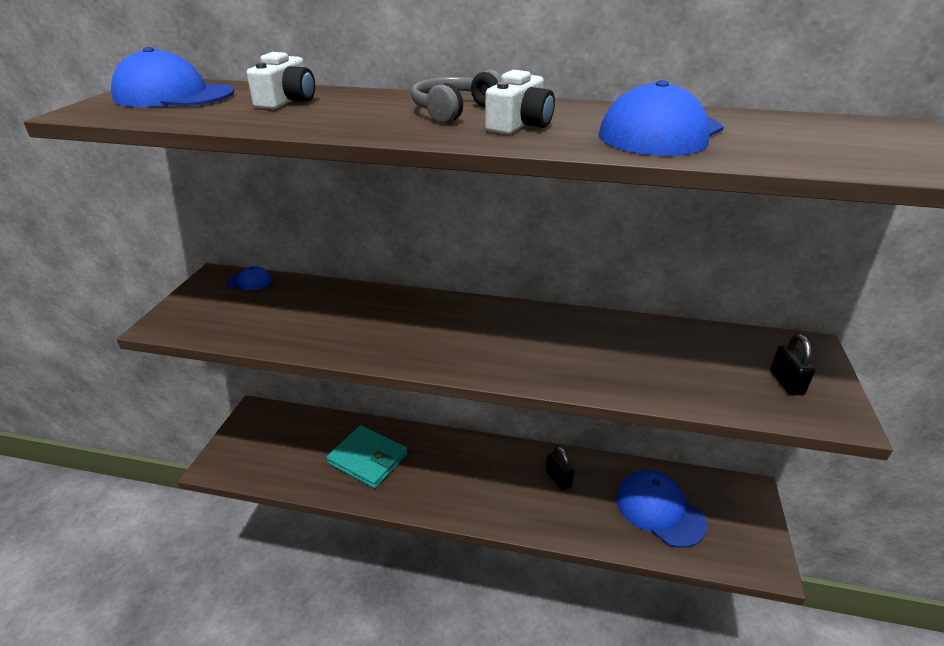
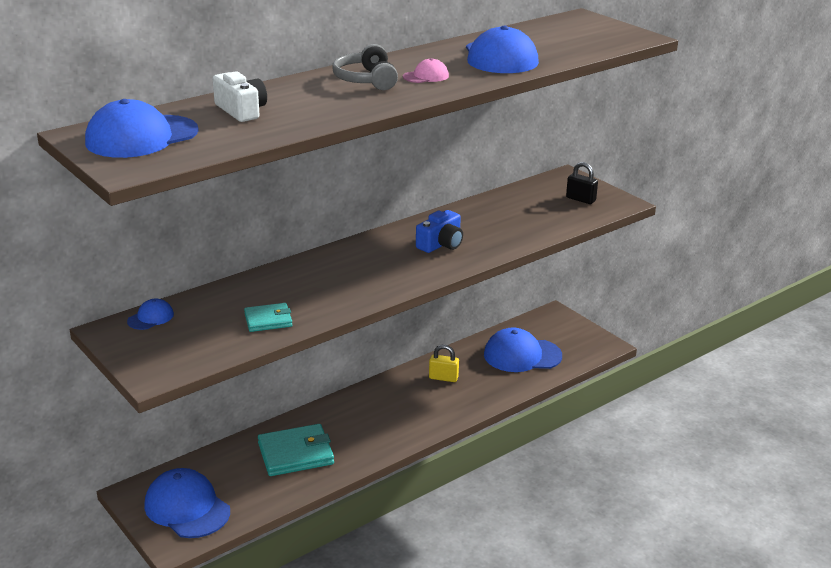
camera: 50 degrees left, 5 degrees down
white camera [485,70,555,135] -> pink cap [403,58,449,83]
black padlock [546,446,574,491] -> yellow padlock [429,344,459,382]
none -> blue cap [144,468,230,538]
none -> turquoise wallet [244,303,292,332]
none -> blue camera [416,210,463,253]

